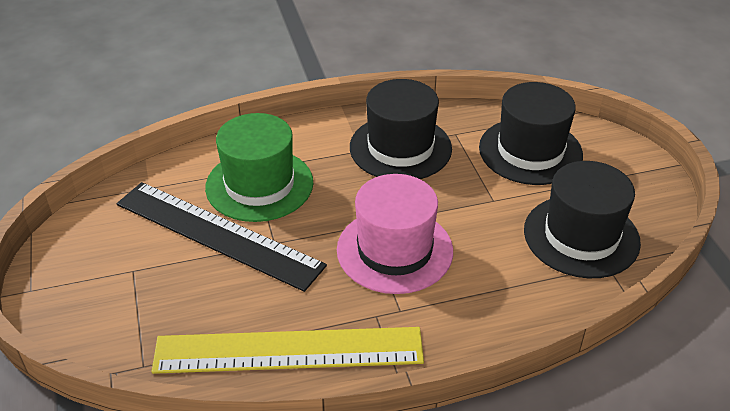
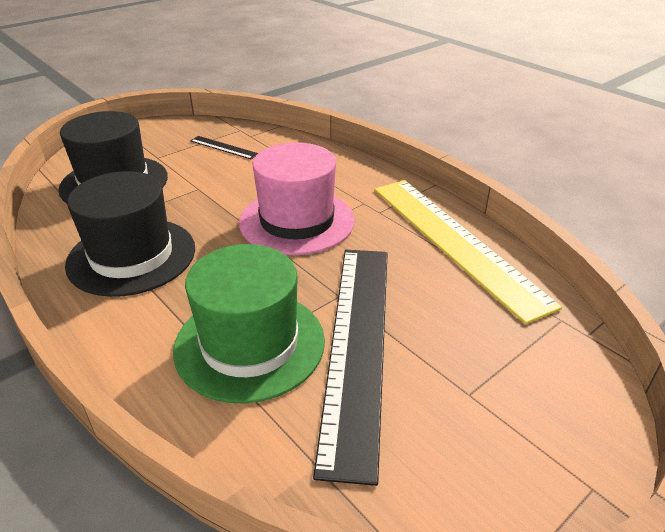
camera: 115 degrees left, 5 degrees down
black hat [524,161,641,278] -> black ruler [190,136,258,159]

